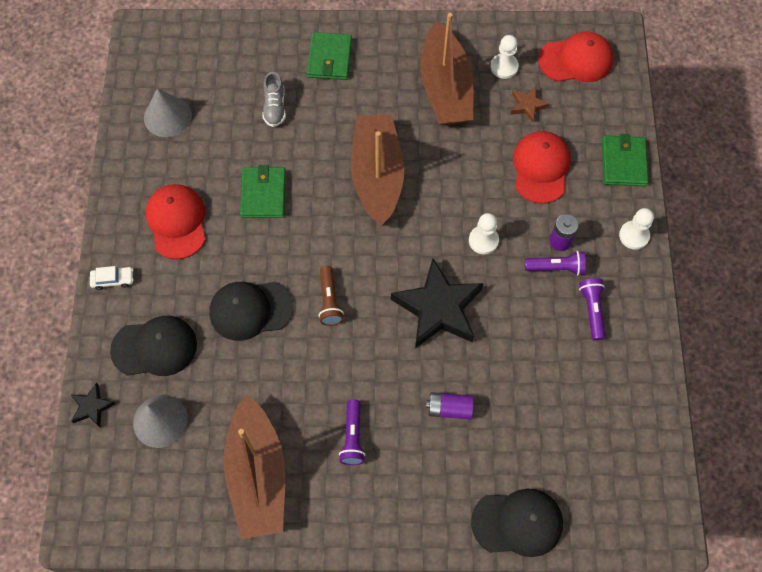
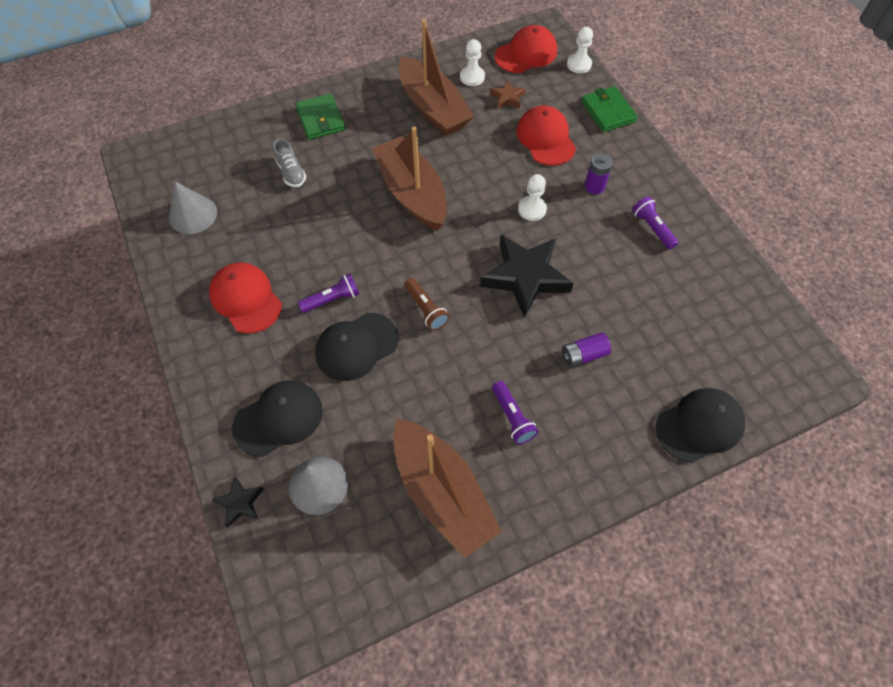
camera: 25 degrees left, 5 degrees down
white car [90,266,133,290] -> none
green wallet [240,165,286,218] -> none
purple flashlight [525,251,586,275] -> purple flashlight moved to [298,274,359,313]
white pawn [619,208,654,250] -> white pawn moved to [567,27,593,73]

